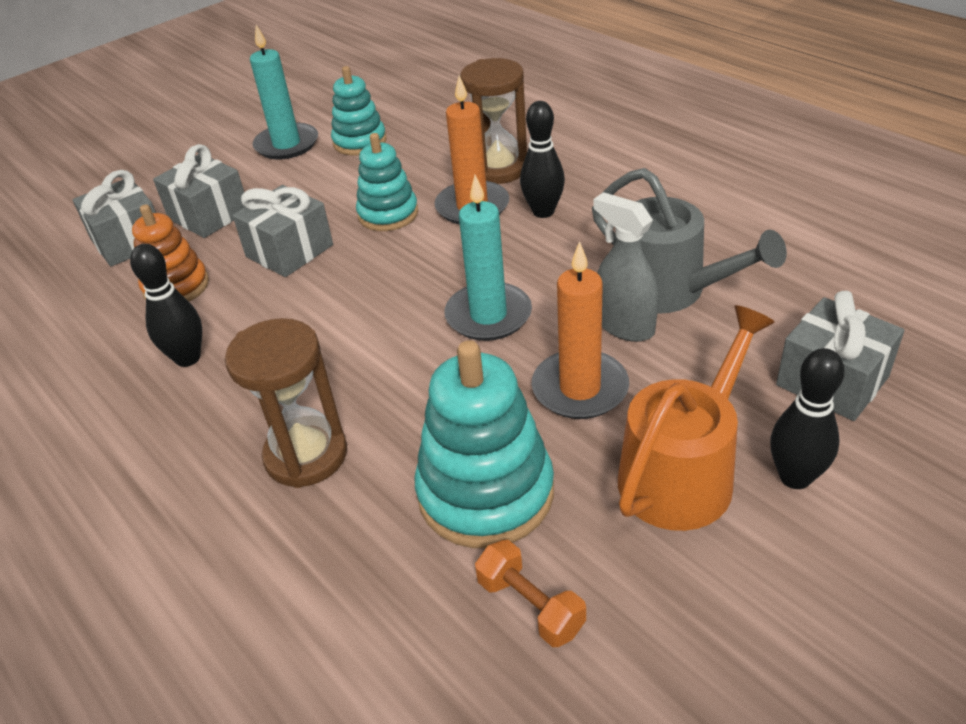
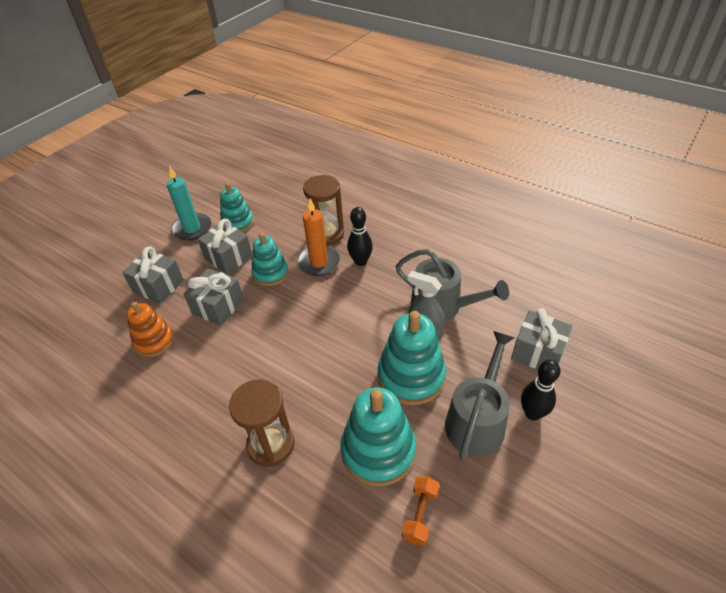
camera: 15 degrees left, 5 degrees up
grey gift [73,170,156,266] -> grey gift moved to [198,219,253,274]
black bowling pin [130,244,202,367] -> none
turquoise candle [445,175,532,341] -> none
orange dumbbell [475,540,586,647] -> orange dumbbell turned 75 degrees clockwise [402,476,439,546]
orange candle [532,241,629,419] -> turquoise stacking toy [378,311,446,405]
orange watering can [618,305,775,531] -> grey watering can [445,331,515,460]

